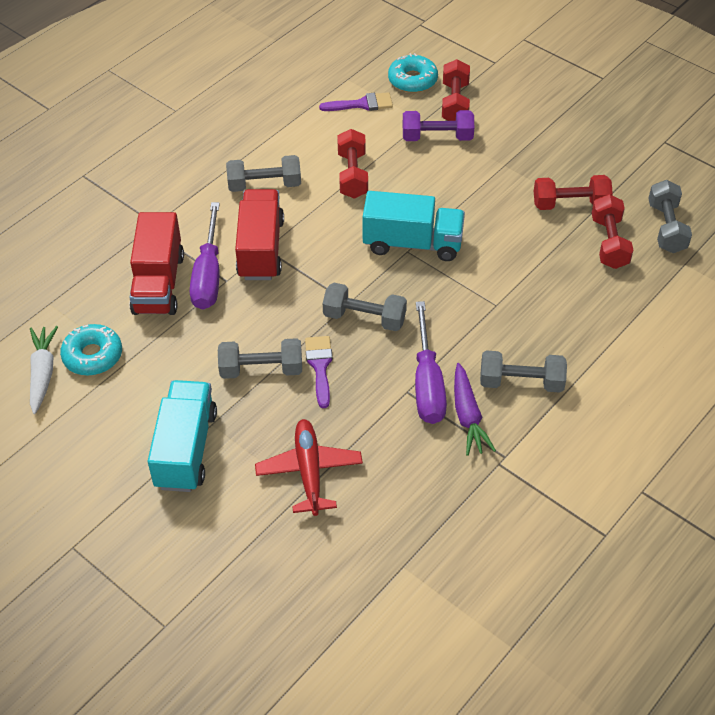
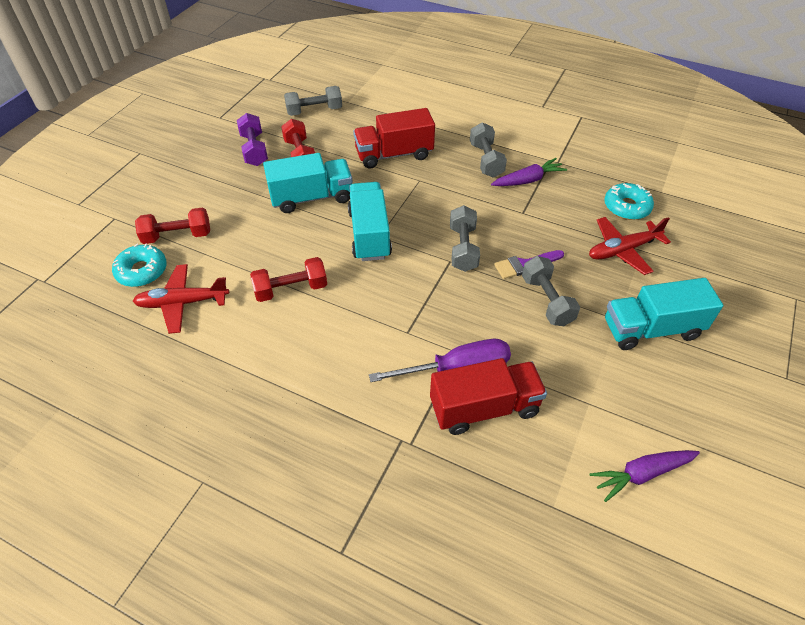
camera: 105 degrees left, 0 degrees up
white carrot [30,326,58,414] -> purple carrot [590,450,700,502]
turquoise donut [60,324,122,375] -> turquoise donut moved to [604,183,654,220]
grey dumbbell [226,155,301,192] -> none
red truck [235,189,284,280] -> red truck moved to [353,108,435,169]
purple brush [319,92,393,111] -> red plane [133,264,229,334]
purple dumbbell [403,110,474,141] -> purple dumbbell moved to [237,113,268,166]
purple screwdriver [415,301,447,424] -> none
red dumbbell [592,194,633,269] -> none
none -> turquoise truck [263,153,353,213]

